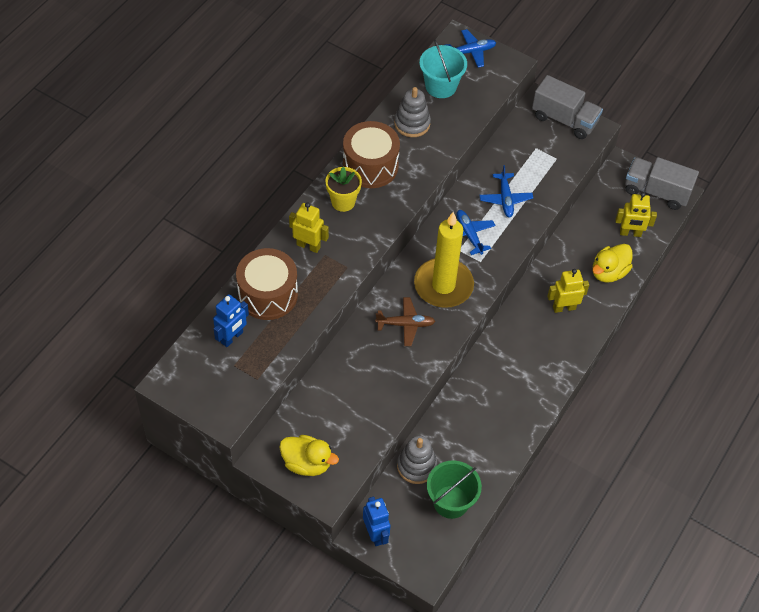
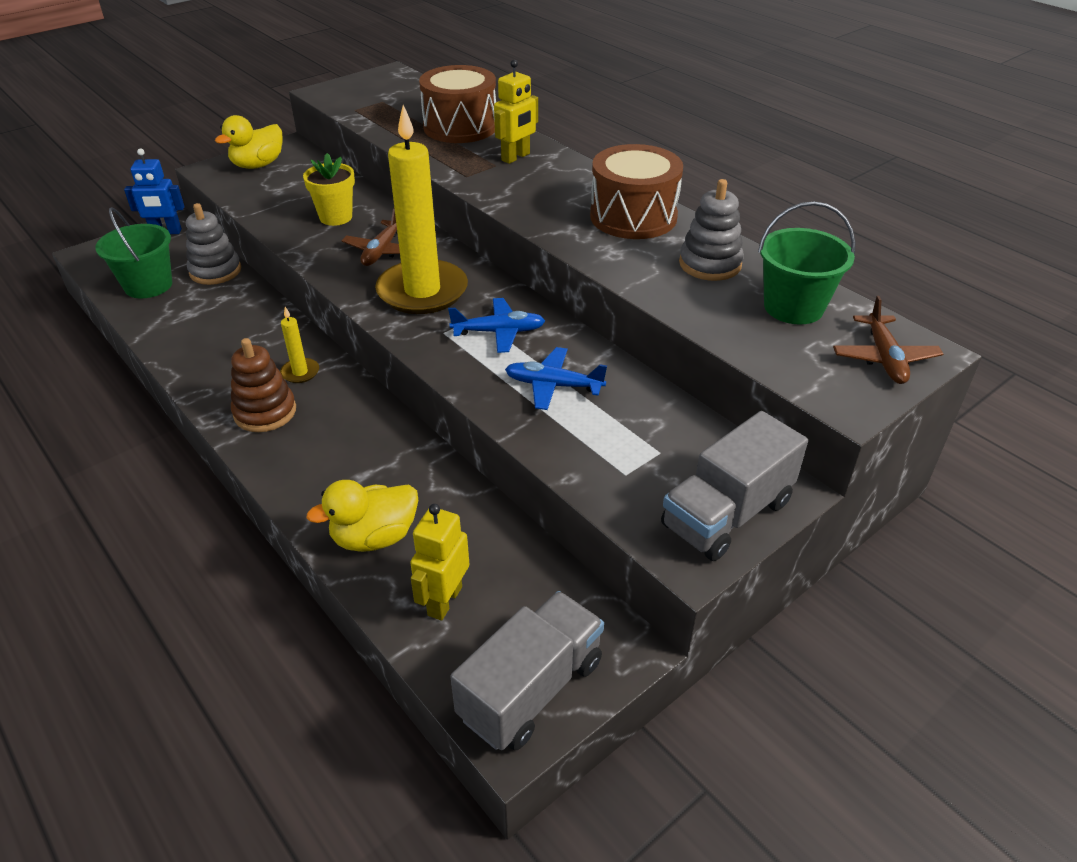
camera: 110 degrees right, 15 degrees down
blue robot [213,294,249,347] -> none
yellow flower pot [325,167,362,212] -> yellow flower pot moved to [303,153,355,226]
turquoise bucket [420,39,467,98] -> green bucket [758,201,855,324]
blue plane [446,29,496,68] -> brown plane [833,296,943,384]
yellow robot [547,269,589,313] -> none
yellow duck [592,244,633,283] -> yellow duck turned 90 degrees counterclockwise [307,480,418,552]
none -> brown stacking toy [231,338,296,432]
none -> yellow candle [280,307,319,383]

